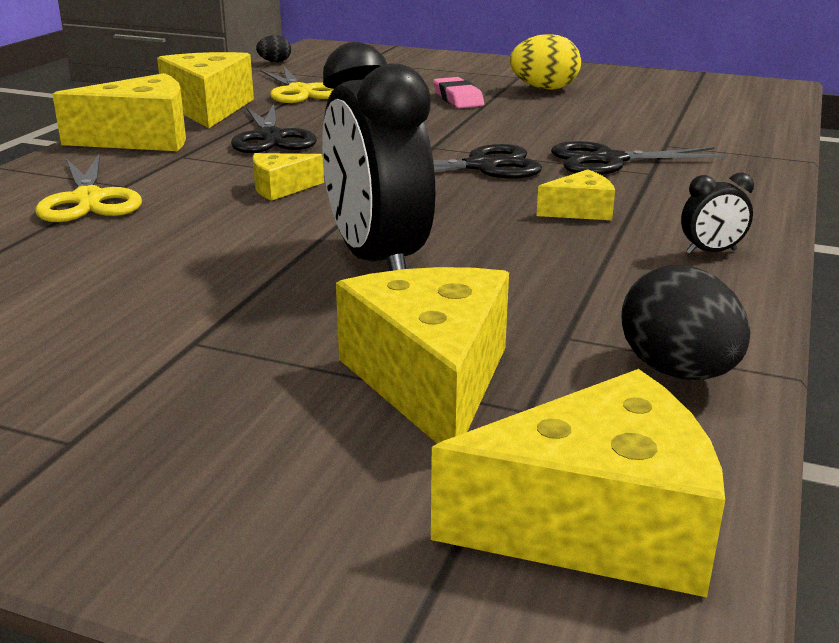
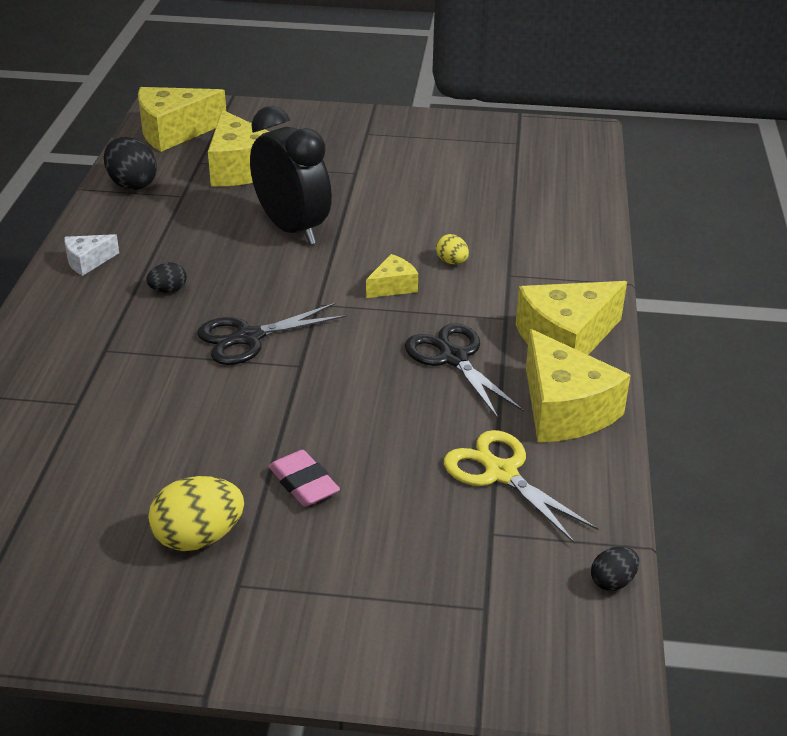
camera: 165 degrees right, 10 degrees up
yellow scissors [35,153,142,222] -> none
yellow cheese [536,169,615,220] -> black egg [146,262,187,293]
black scissors [551,141,728,175] -> none
black clock [681,173,754,254] -> white cheese [64,234,119,276]
none -> yellow egg [436,234,469,264]

